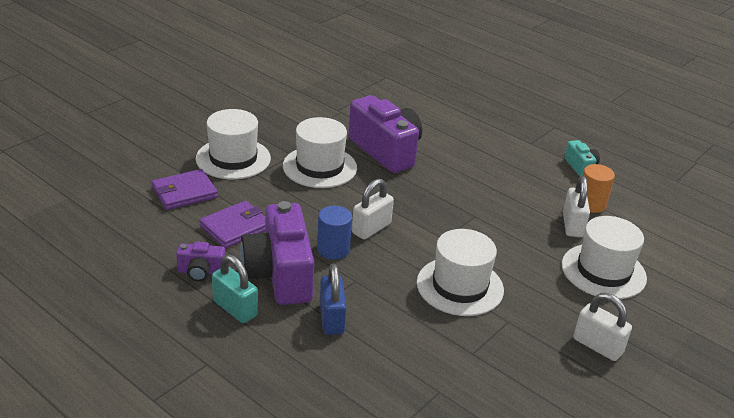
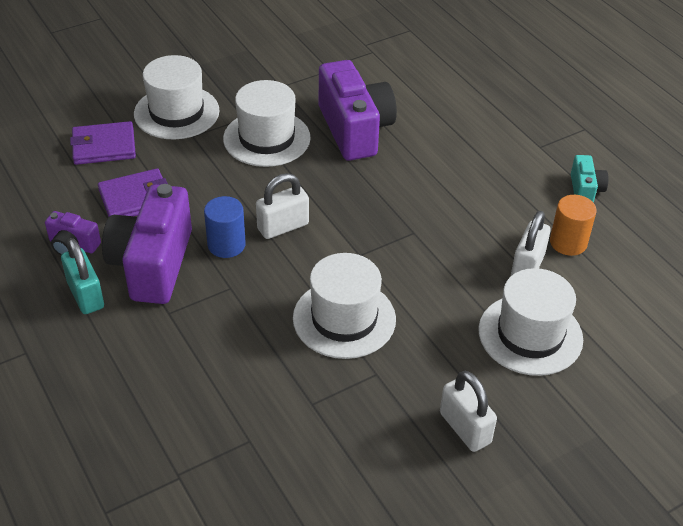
camera: 20 degrees right, 10 degrees up
blue padlock [320,263,347,335] -> none

